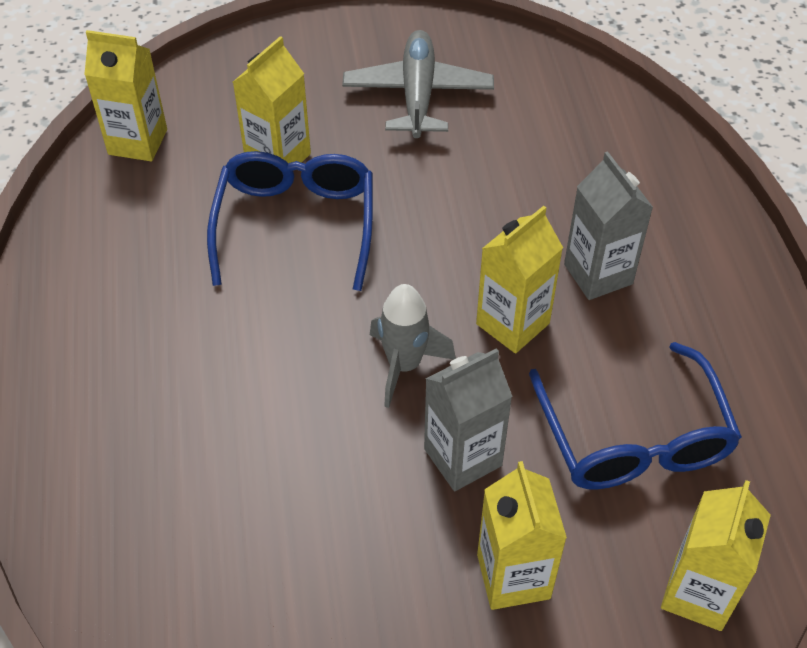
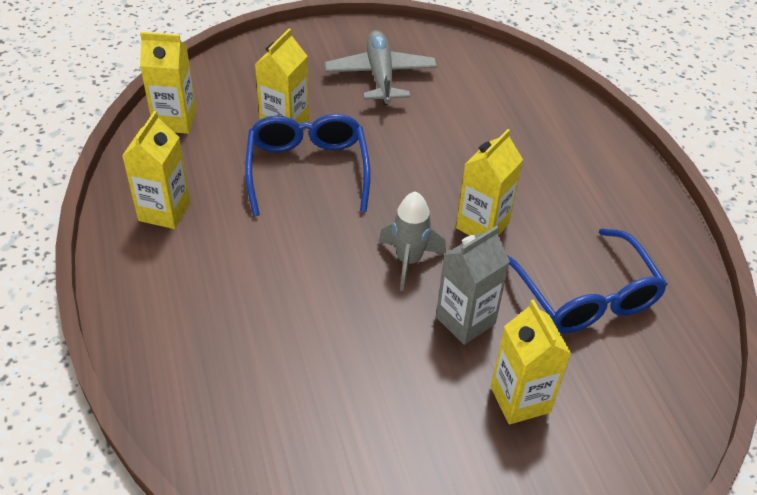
camera: 10 degrees left, 5 degrees down
grey carton [564,151,653,300] -> none
yellow carton [661,480,771,631] -> yellow carton moved to [122,111,190,229]

